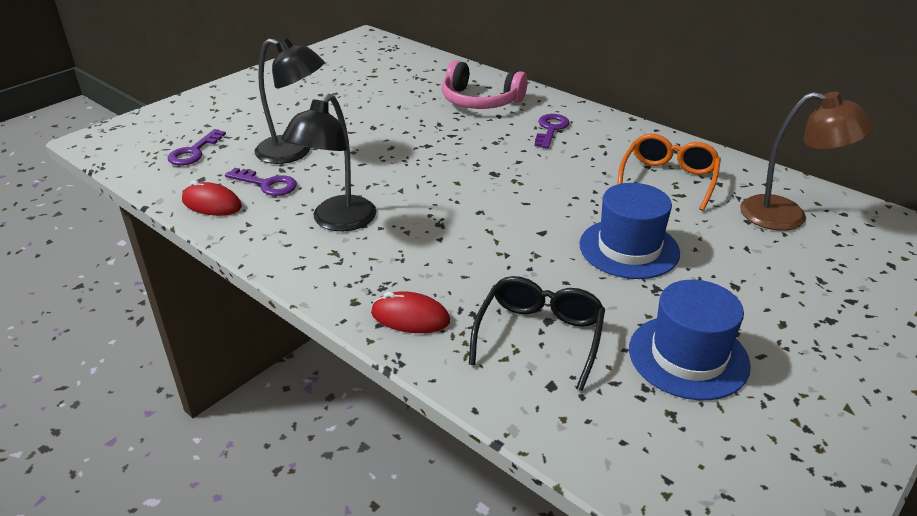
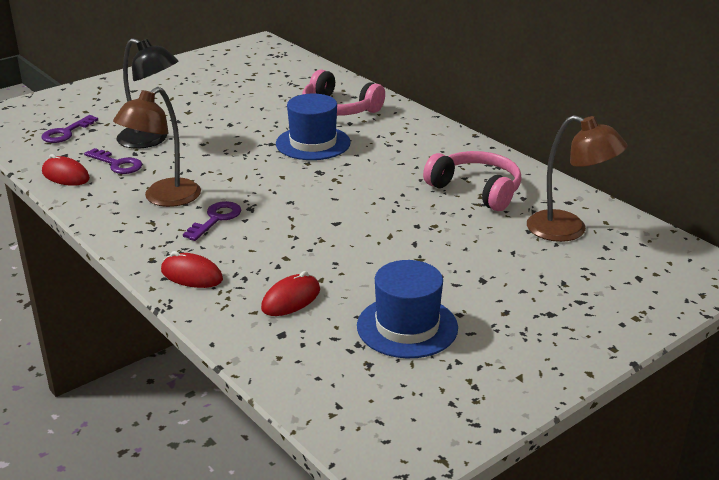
camera: 10 degrees right, 5 degrees down
black lamp [281,94,376,231] -> brown lamp [113,87,201,207]
black glasses [469,276,605,391] -> red mouse [261,271,320,316]
purple key [535,114,570,148] -> purple key moved to [183,201,241,241]
blue hat [579,183,680,279] -> blue hat moved to [276,94,351,160]
orange glasses [617,134,721,211] -> pink headphones [423,151,522,211]

